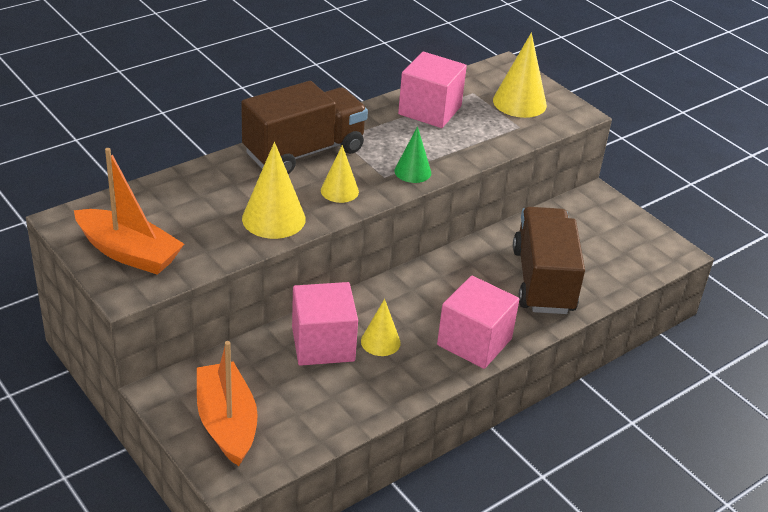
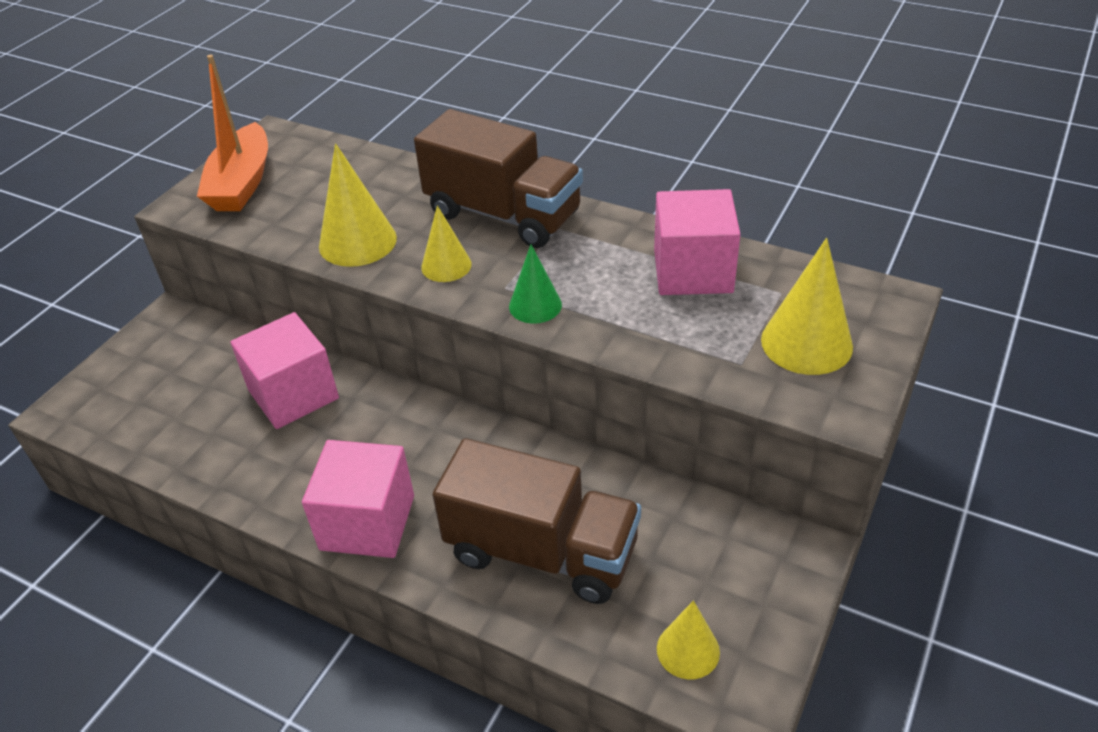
camera: 70 degrees right, 5 degrees up
orange boat [197,341,258,466] -> none
yellow cone [361,299,401,356] -> yellow cone moved to [657,600,720,679]
brown truck [513,207,585,314] -> brown truck turned 45 degrees clockwise [433,438,641,604]

